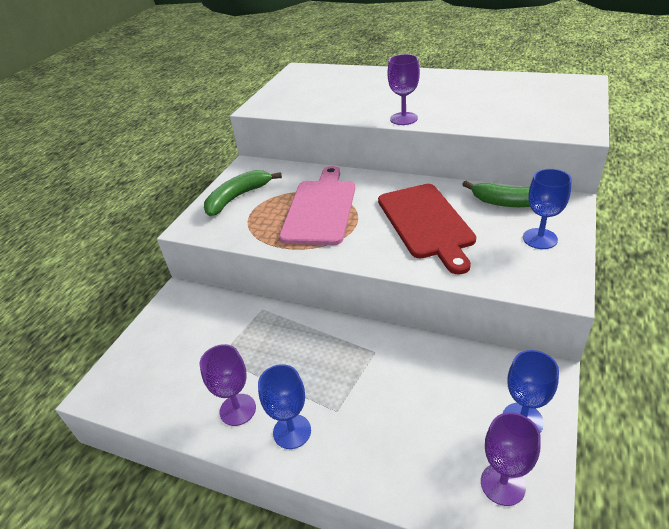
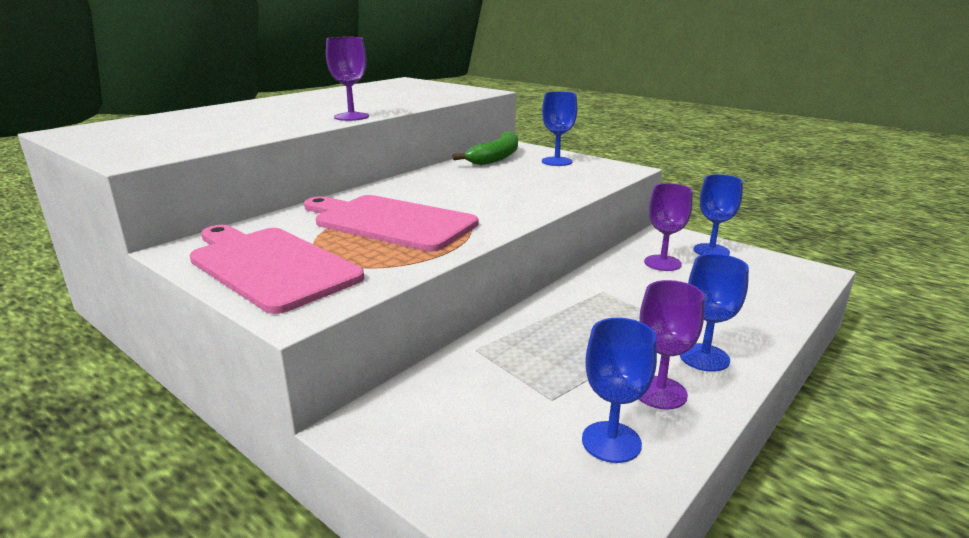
camera: 75 degrees left, 15 degrees down
green banana [204,170,282,216] -> pink cutting board [189,225,364,314]
red cutting board [378,184,476,275] -> none
purple goblet [481,412,541,506] -> purple goblet moved to [644,183,693,271]
none -> blue goblet [582,318,657,463]

